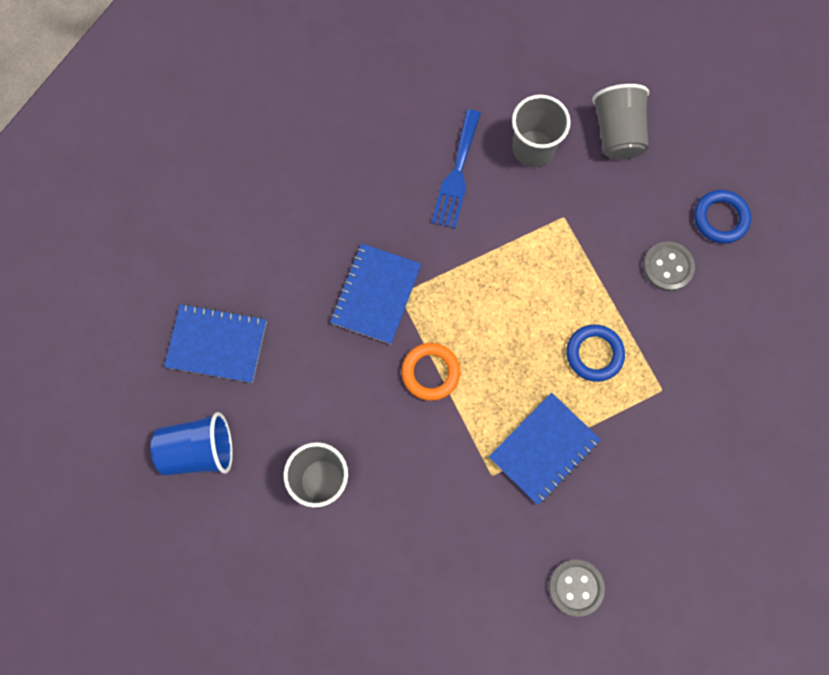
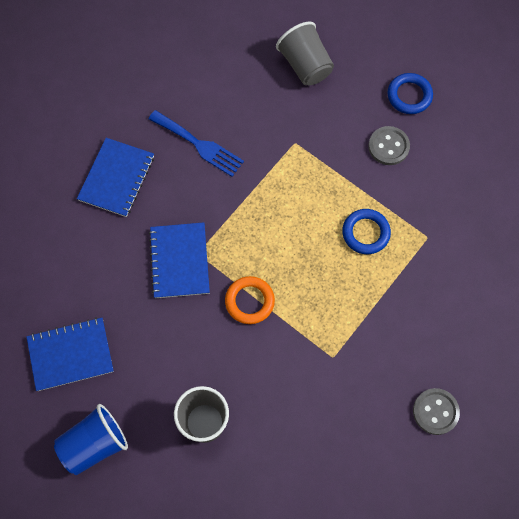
camera: 25 degrees left, 5 degrees down
blue fork [432,109,481,229] -> blue fork turned 45 degrees counterclockwise [149,110,244,177]
blue notebook [489,393,601,505] -> blue notebook moved to [77,138,154,217]
grey cup [512,94,571,167] -> none

